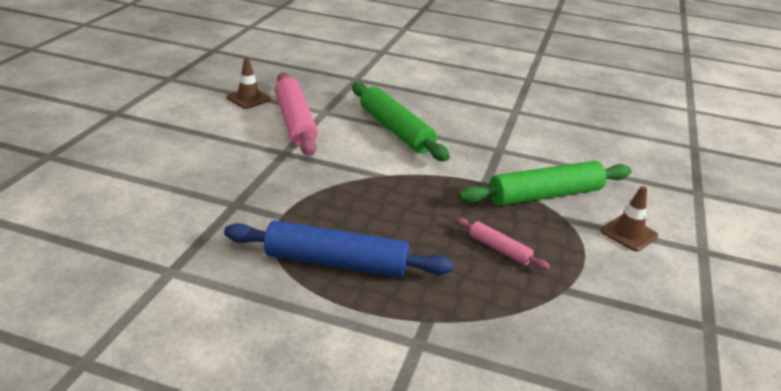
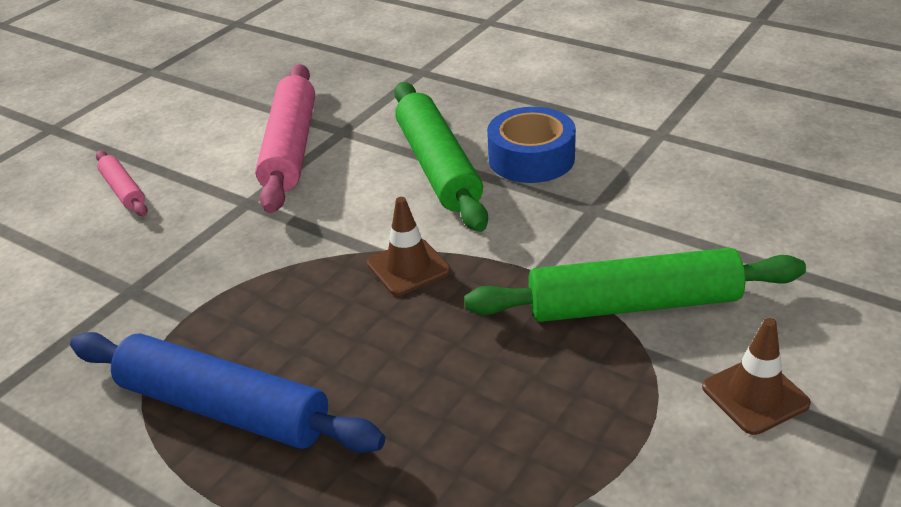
camera: 20 degrees right, 5 degrees up
brown traffic cone [227,58,271,109] -> brown traffic cone moved to [367,197,451,296]
pink rolling pin [456,217,550,270] -> pink rolling pin moved to [96,150,148,216]
none -> blue tape [487,107,576,183]

